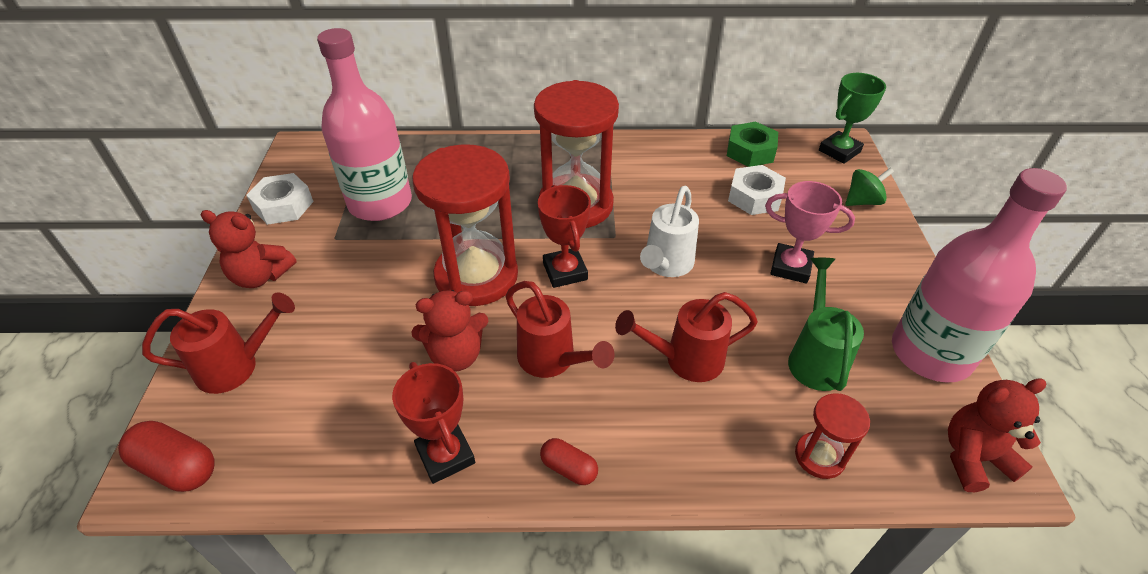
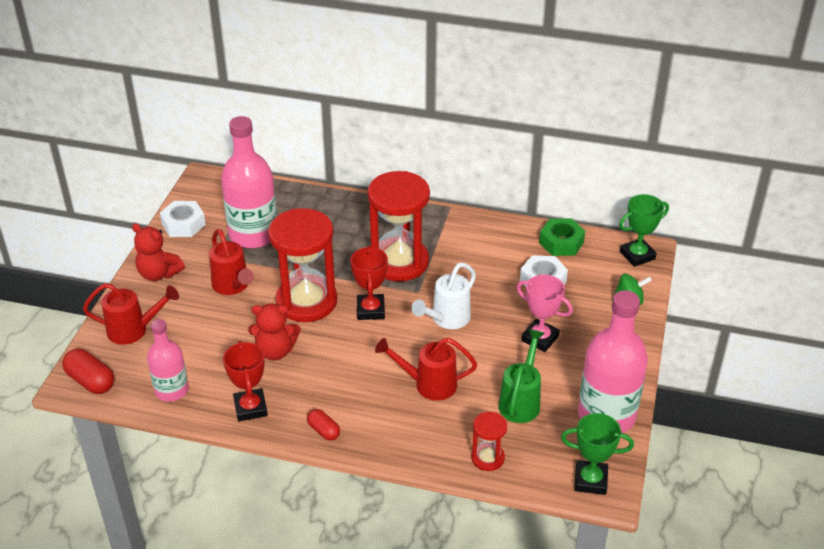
camera: 15 degrees right, 5 degrees down
red watering can [506,281,615,378] -> red watering can moved to [209,229,254,295]
red teddy bear [948,378,1046,492] -> green trophy [561,413,634,495]
none -> pink bottle [147,319,189,402]

